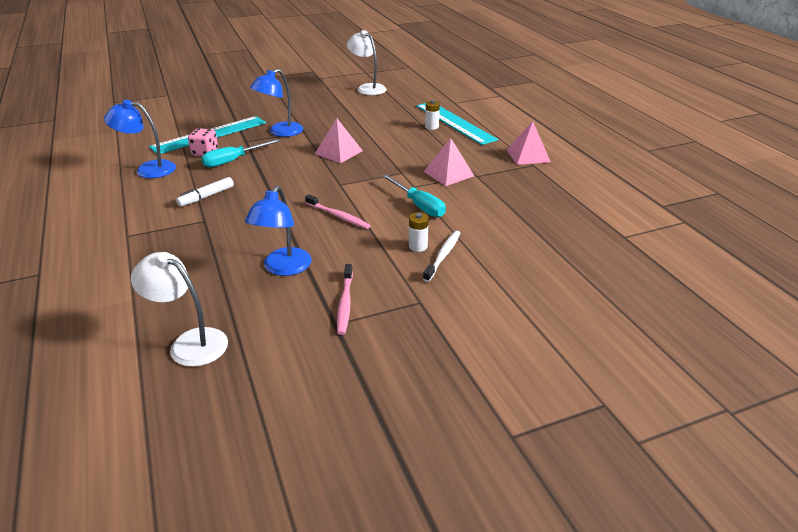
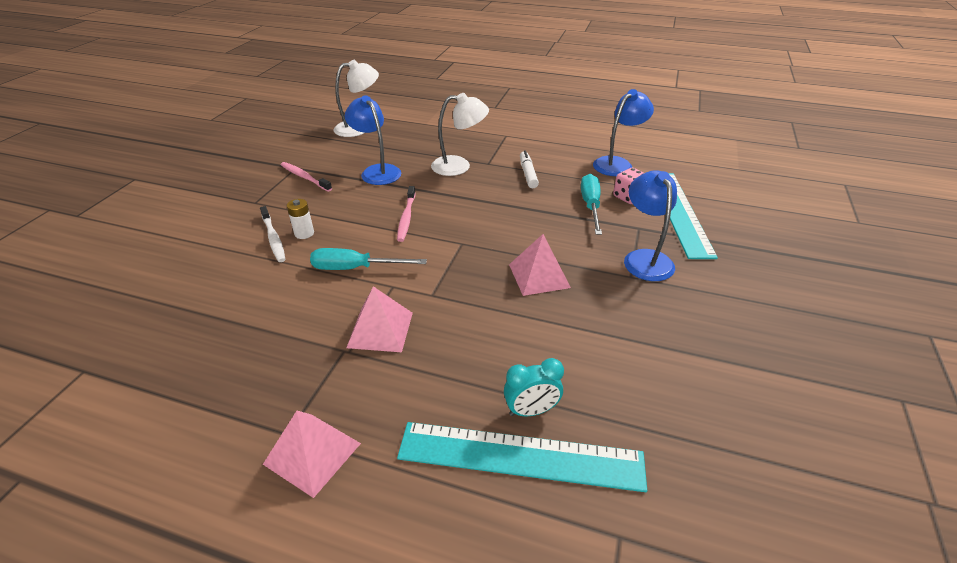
camera: 130 degrees right, 5 degrees up
pink toothbrush [305,194,371,229] -> pink toothbrush turned 75 degrees counterclockwise [397,186,416,242]
white lamp [347,30,387,95] -> white lamp moved to [431,93,489,176]
white battery [425,100,440,130] -> turquoise clock [504,358,564,416]

